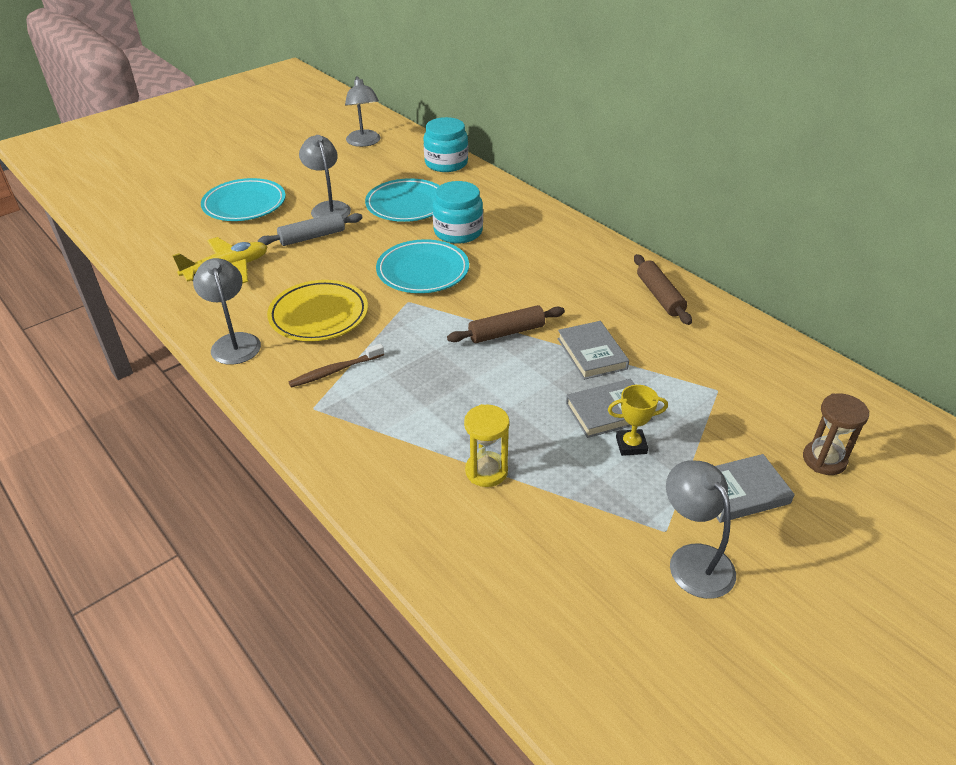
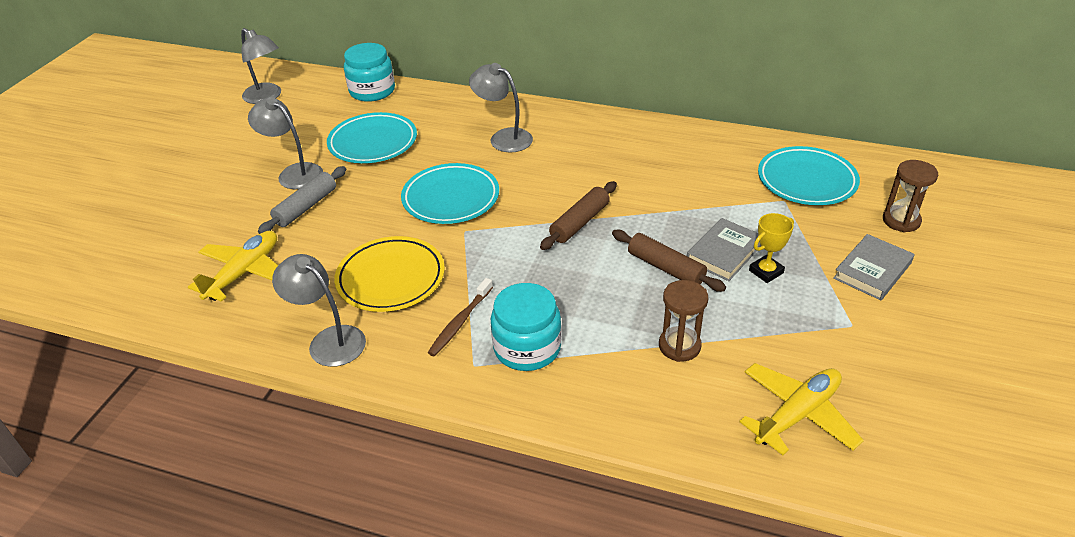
camera: 30 degrees left, 0 degrees up
turquoise plate [201,178,286,221] -> turquoise plate moved to [758,146,860,205]
turquoise jar [432,181,483,244] -> turquoise jar moved to [491,283,562,371]
yellow hourglass [464,404,509,487] -> brown hourglass [659,280,708,362]
grey book [558,321,629,380] -> none
brown rolling pin [634,254,692,325] -> brown rolling pin moved to [612,230,726,292]
grey lamp [666,461,736,599] -> grey lamp moved to [469,63,533,152]
none -> yellow plane [739,363,864,455]

